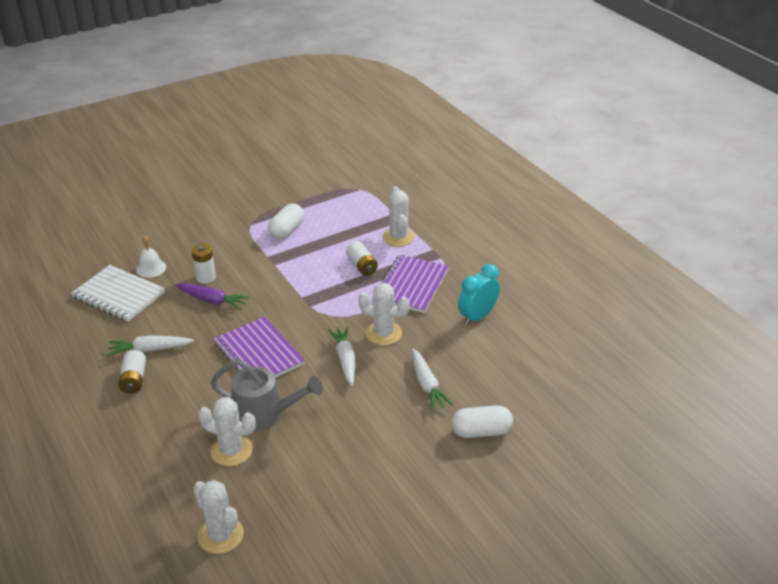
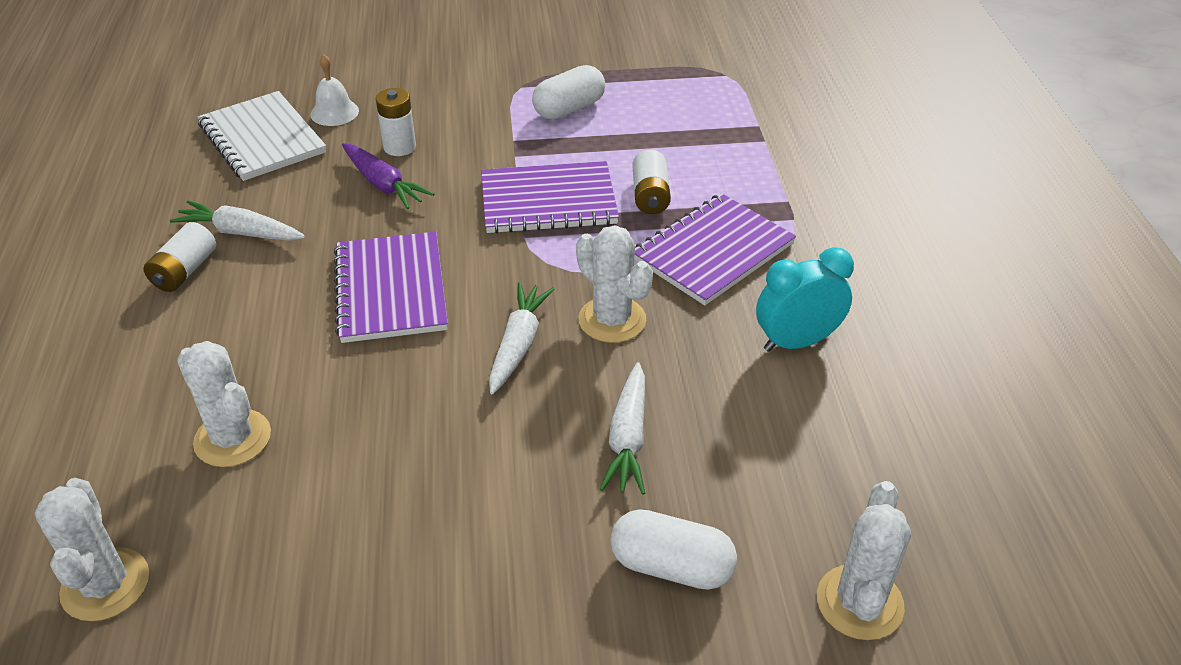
camera: 25 degrees right, 5 degrees up
grey watering can [210,359,323,431] -> none
white cactus [382,187,415,247] -> white cactus moved to [817,481,911,640]
none -> purple notebook [481,161,619,233]

